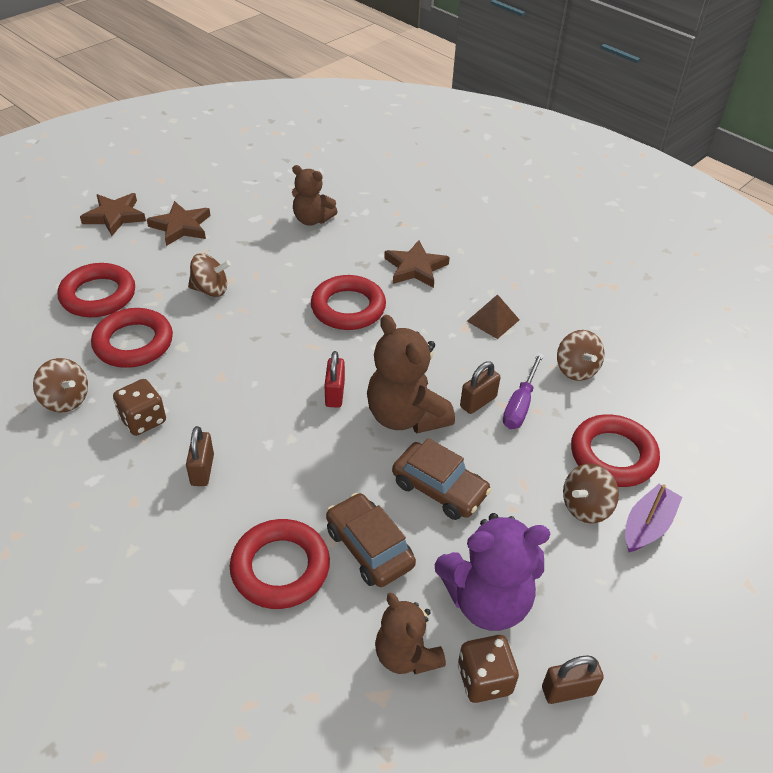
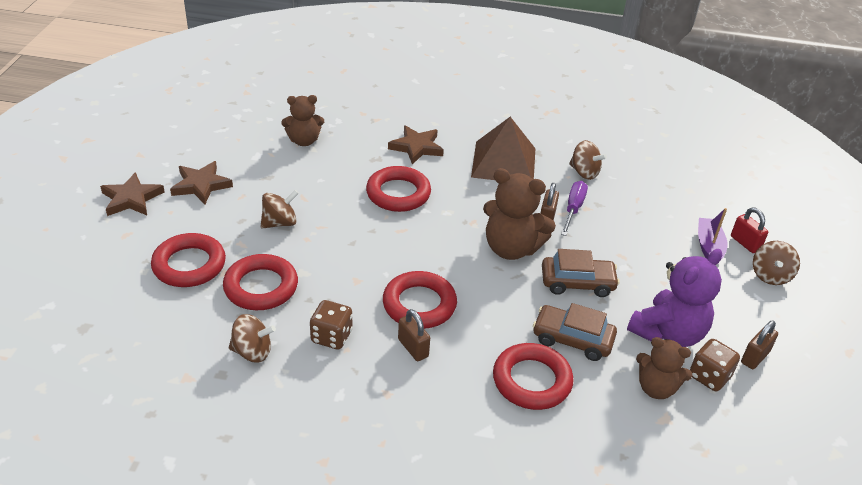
camera: 35 degrees left, 5 degrees down
red padlock [324,351,345,408] -> red padlock moved to [731,207,768,253]
brown pyramid [467,294,519,339] -> brown pyramid [471,117,536,180], size x1.97
purple screwdriver [503,353,544,429] -> purple screwdriver turned 150 degrees counterclockwise [561,181,588,236]
brown spinning top [563,463,619,523] -> brown spinning top moved to [753,241,800,285]
red ring [571,414,660,487] -> red ring moved to [383,271,457,329]

